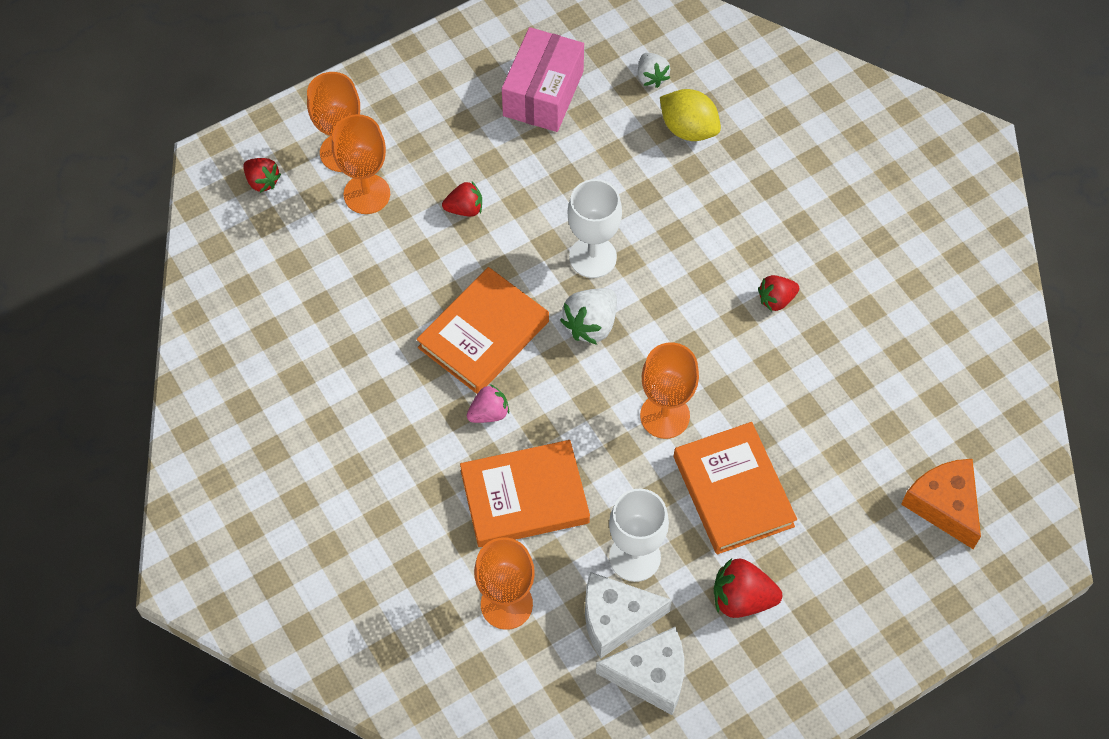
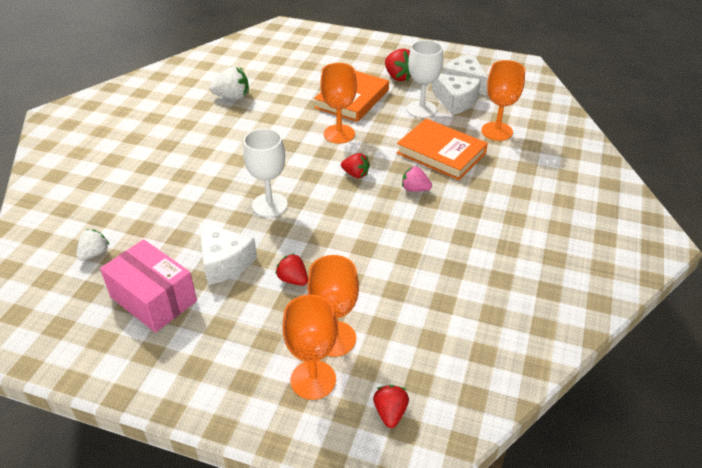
camera: 130 degrees left, 20 degrees down
orange book [417,267,549,394] -> none
pink box [502,27,584,132] -> pink box turned 60 degrees clockwise [100,239,197,333]
white strawberry [560,288,617,345] -> white strawberry moved to [210,66,249,100]
yellow lemon [660,89,721,141] -> none
red strawberry [758,275,799,312] -> red strawberry moved to [341,153,370,178]
orange cheese [901,459,981,549] -> none
none -> white cheese [199,222,257,285]

